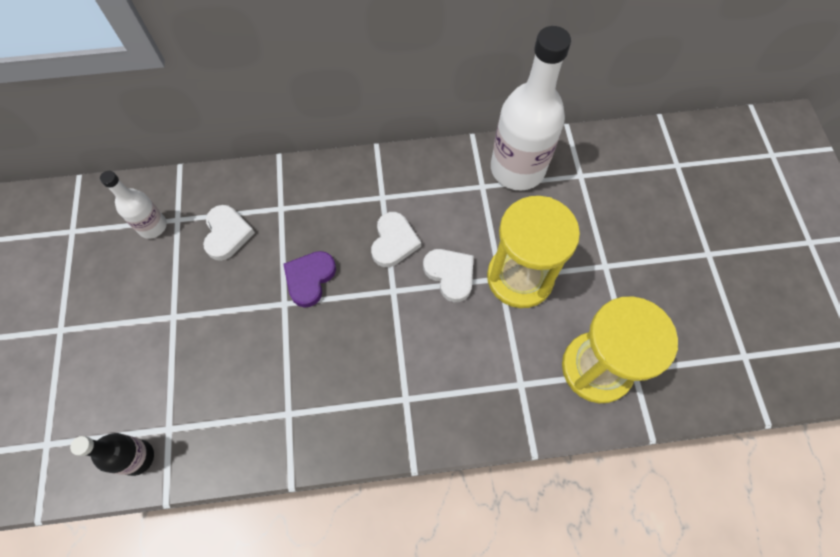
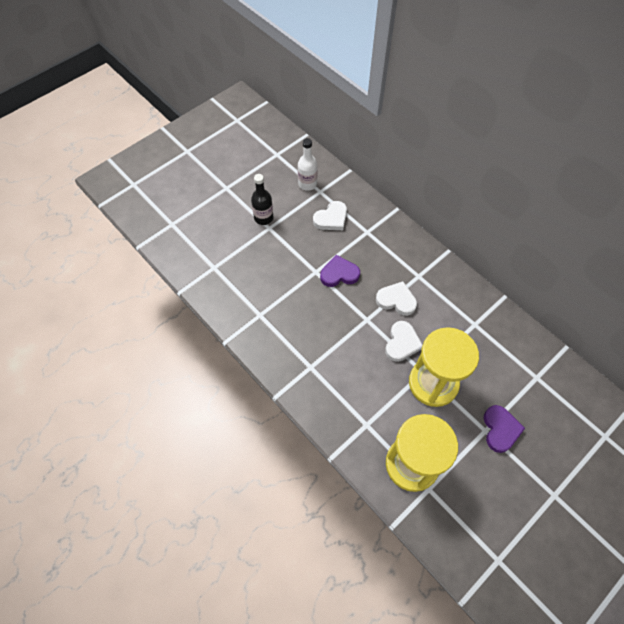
camera: 55 degrees right, 5 degrees down
black bottle [70,433,154,476] -> black bottle moved to [251,174,273,225]
white heart [371,212,421,267] -> white heart turned 135 degrees counterclockwise [376,281,417,316]
white bottle [491,26,571,191] -> none
none -> purple heart [484,405,525,453]

